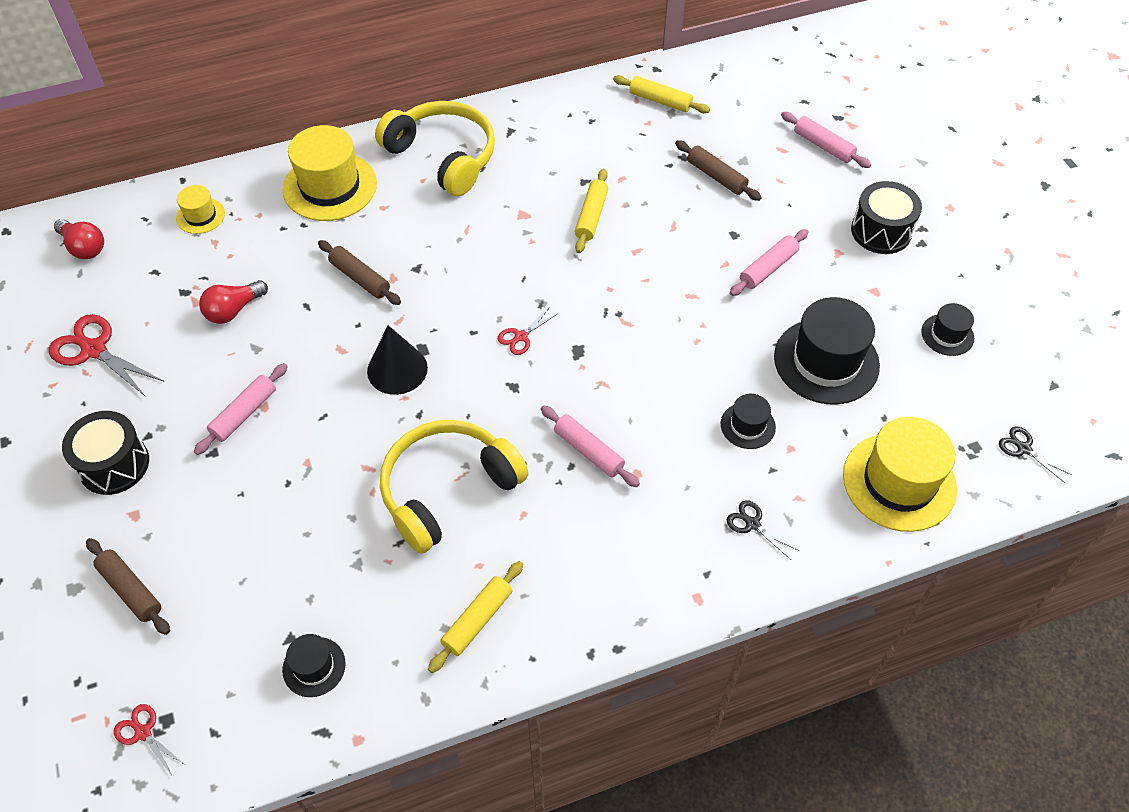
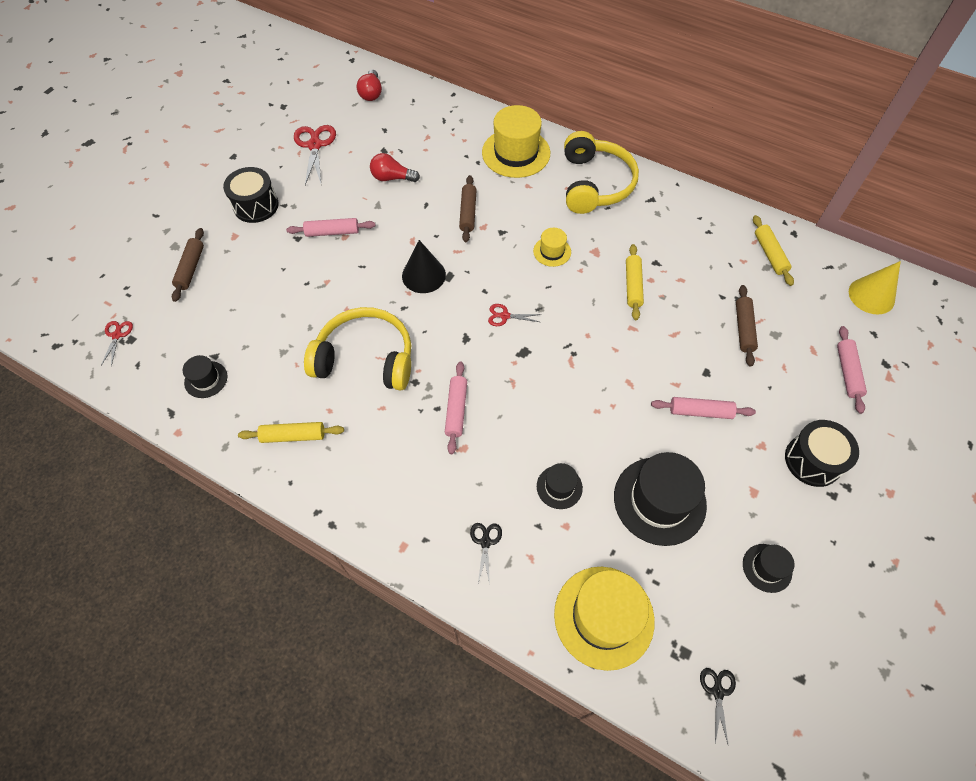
camera: 50 degrees right, 5 degrees up
yellow hat [176,185,225,234] -> yellow hat moved to [533,228,571,267]
yellow rolling pin [575,169,608,253] -> yellow rolling pin turned 60 degrees counterclockwise [626,244,644,320]
none -> yellow cone [849,261,901,315]

